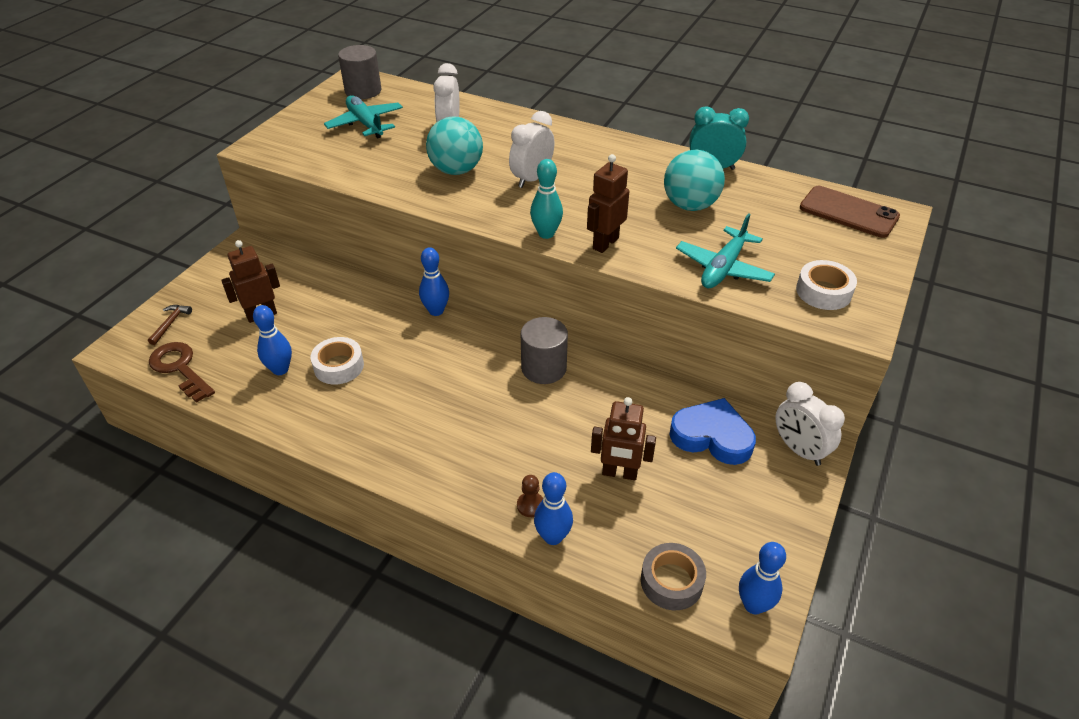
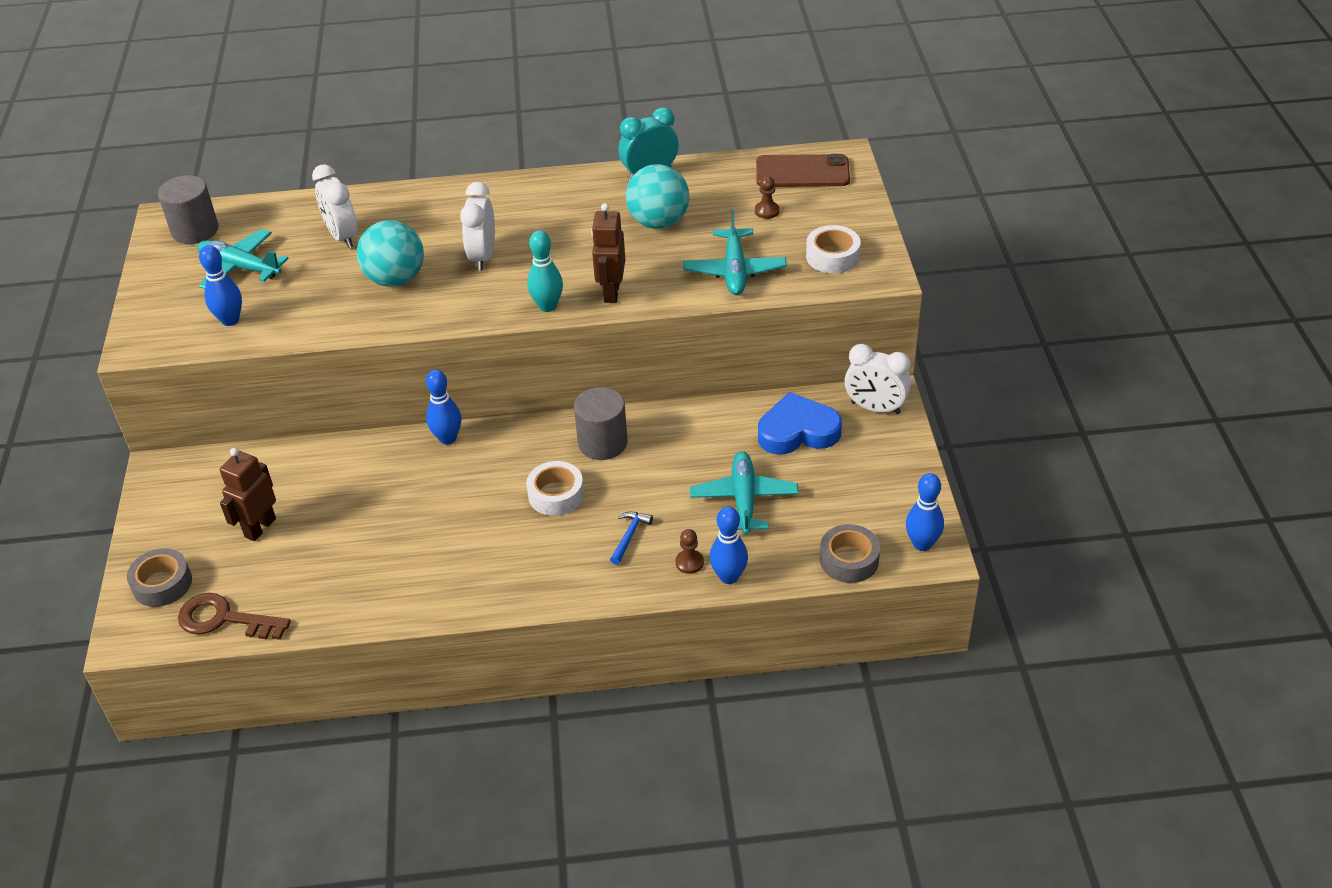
camera: 30 degrees left, 0 degrees up
brown hammer [148,305,192,345] -> grey tape [127,548,192,607]
blue bowling pin [253,305,292,375] -> blue bowling pin moved to [199,245,242,326]
white tape [311,337,364,385] -> white tape moved to [526,461,584,516]
brown robot [591,397,656,480] -> turquoise plane [690,451,798,535]
none -> blue hammer [610,512,653,565]
none -> brown pawn [755,176,779,219]

